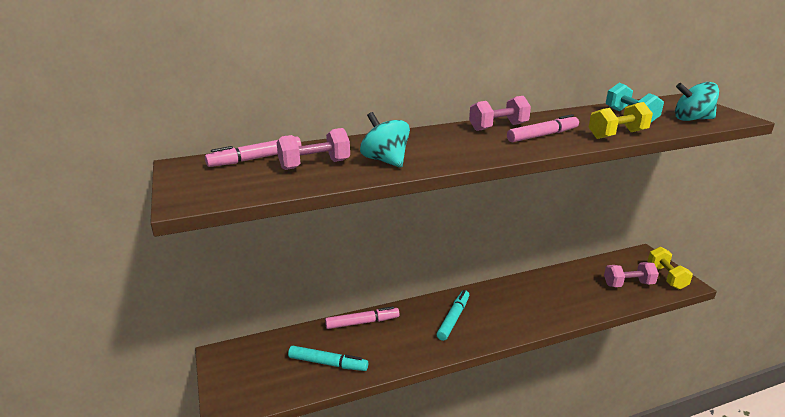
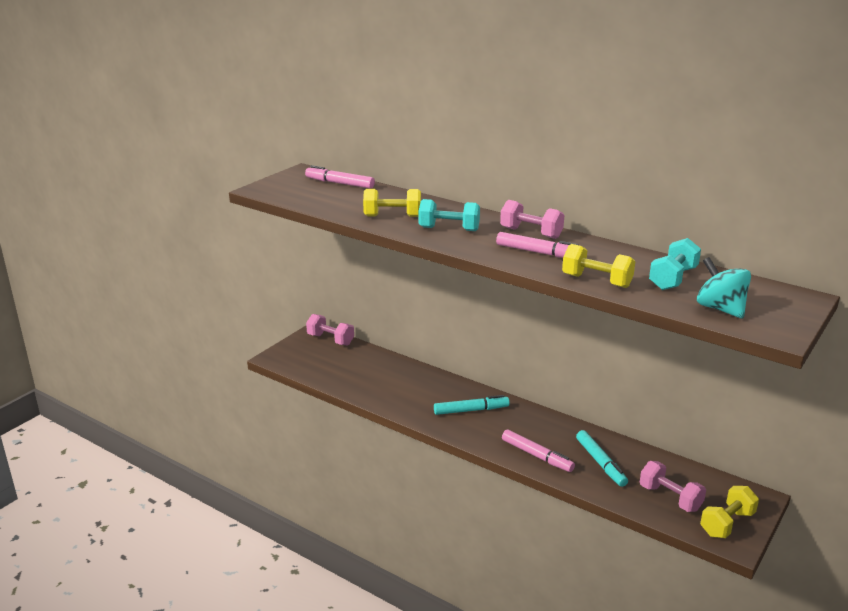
camera: 55 degrees right, 0 degrees up
pink dumbbell [276,128,350,170] -> pink dumbbell moved to [306,314,354,346]
turquoise marker [288,346,368,371] -> turquoise marker moved to [576,430,628,487]
pink marker [325,306,400,329] -> pink marker moved to [502,429,575,472]
turquoise spinning top [360,112,410,168] -> yellow dumbbell [363,189,421,217]
none -> turquoise dumbbell [419,199,480,231]

